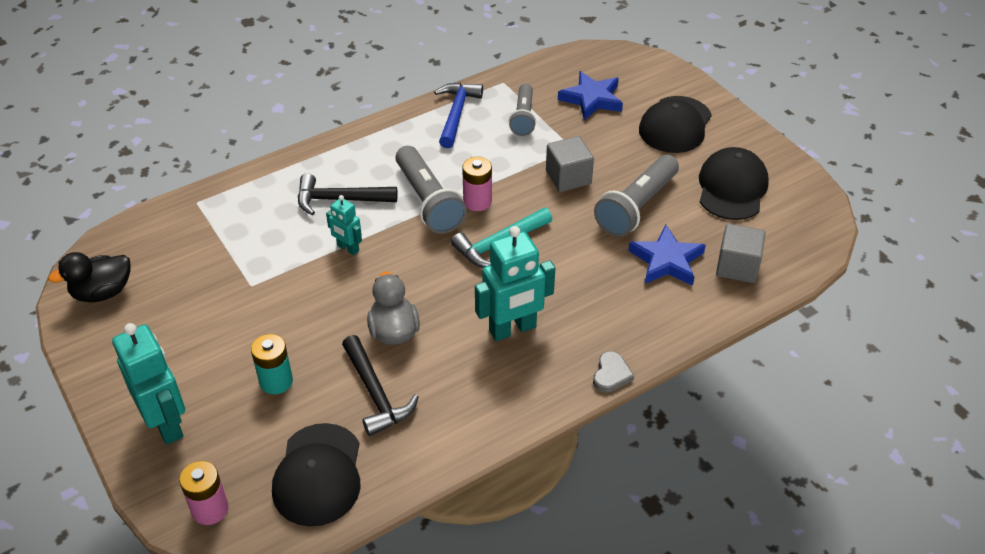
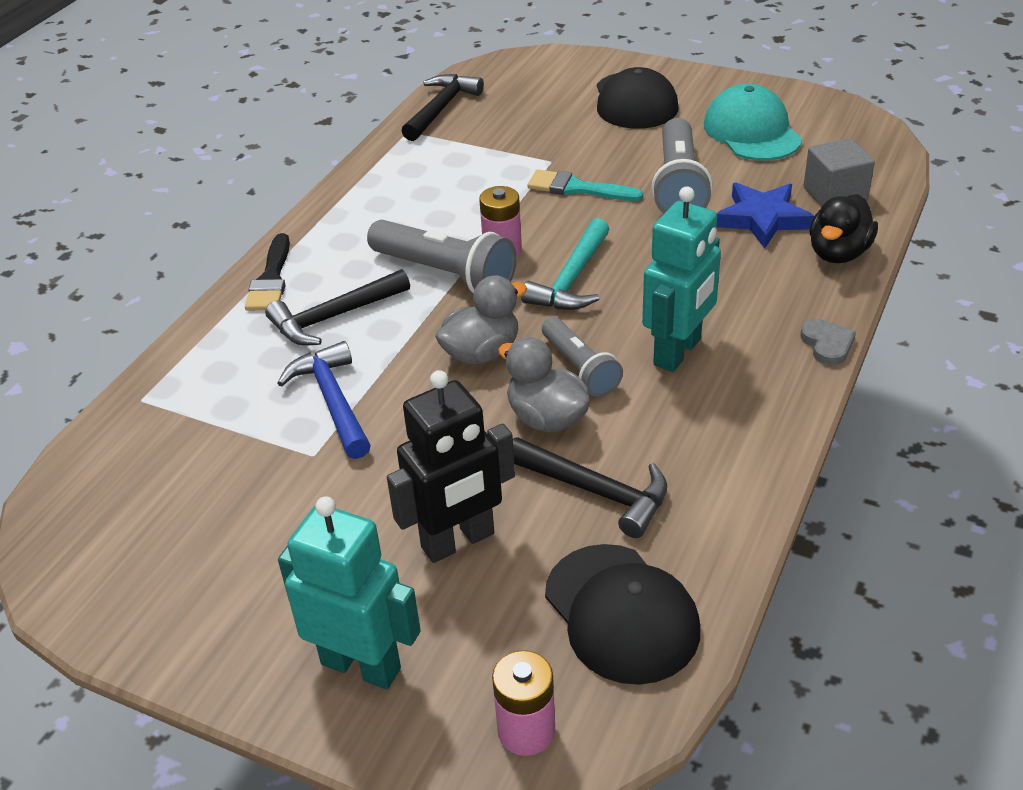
camera: 30 degrees left, 5 degrees down
black duck [48,252,130,302] -> black duck moved to [810,194,878,263]
turquoise battery [251,334,293,394] -> black robot [387,370,515,563]
turquoise robot [326,195,362,255] -> none
blue hammer [434,82,483,148] -> blue hammer moved to [277,341,371,459]
grey flashlight [509,84,536,136] -> grey flashlight moved to [542,317,623,397]
grey cube [546,136,594,192] -> turquoise brush [528,169,643,201]
blue star [558,71,623,120] -> none
black cap [699,147,769,220] -> turquoise cap [704,84,802,161]
none -> black brush [245,233,290,311]
none -> black hammer [402,74,484,141]
none -> grey duck [435,275,527,365]

